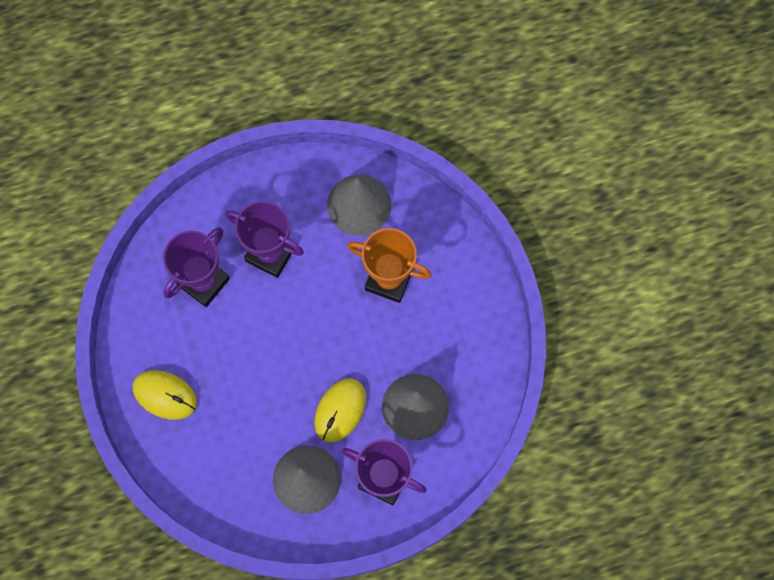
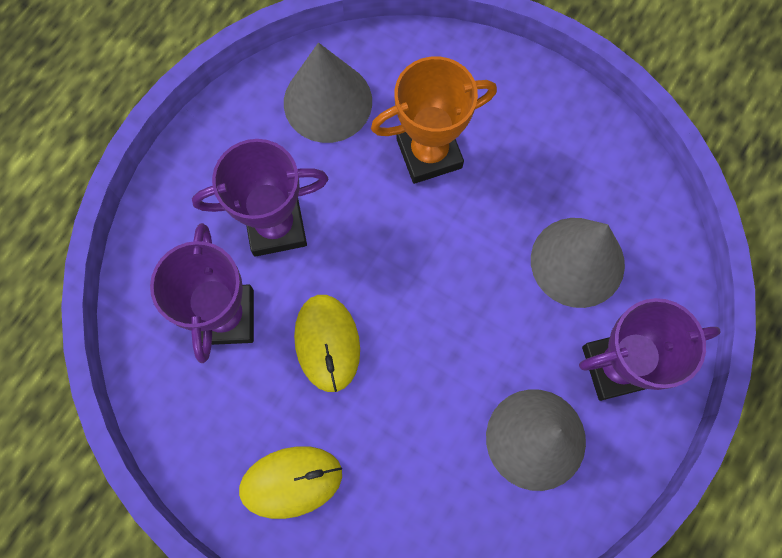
camera: 40 degrees left, 0 degrees up
yellow mouse [314,378,366,442] -> yellow mouse moved to [294,295,360,392]

